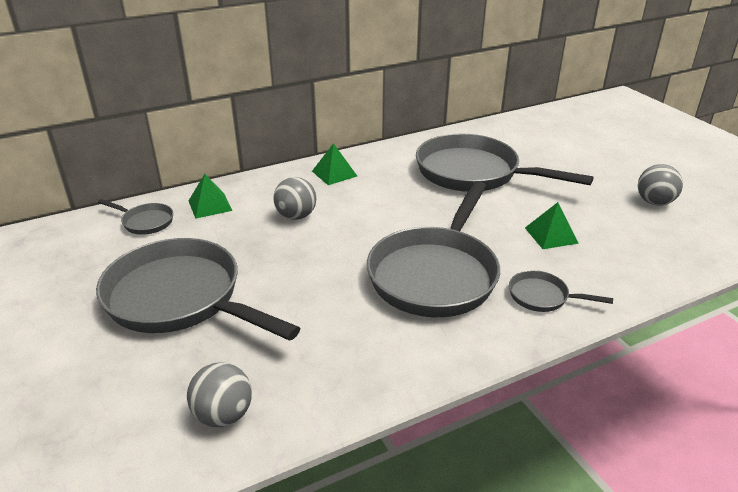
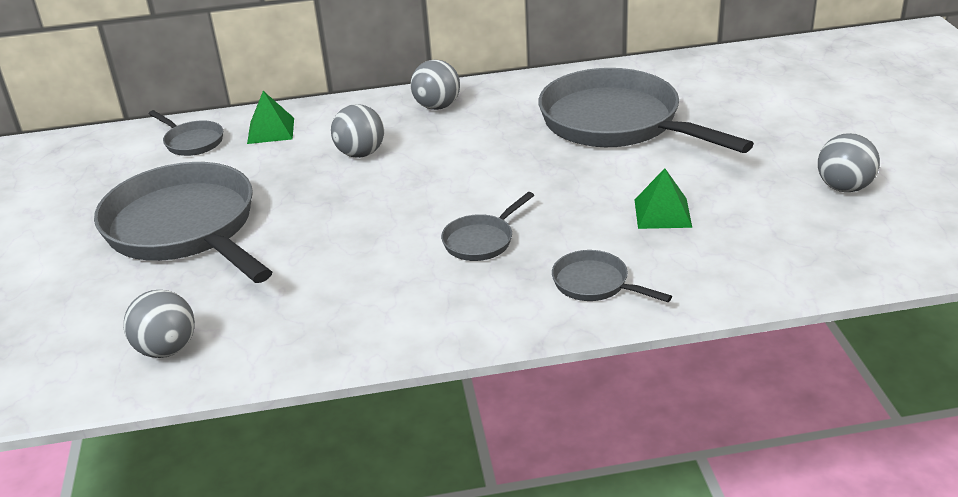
camera: 20 degrees right, 0 degrees up
green pyramid [312,143,357,185] -> grey ball [410,60,460,110]
grey pan [367,181,500,317] -> grey pan [441,192,534,261], size x0.43

